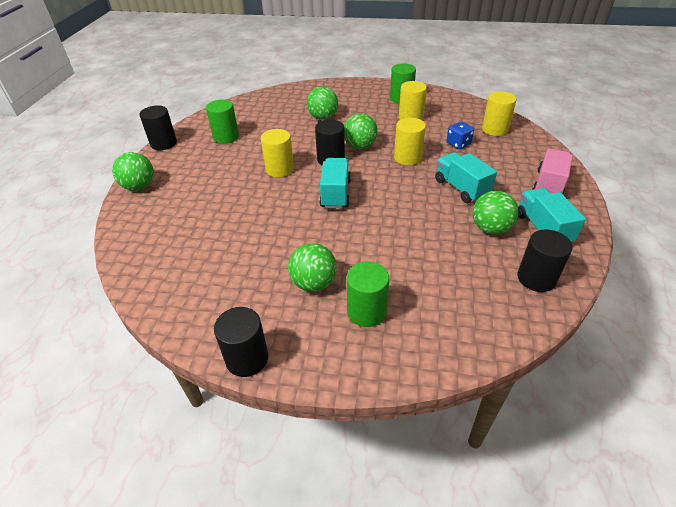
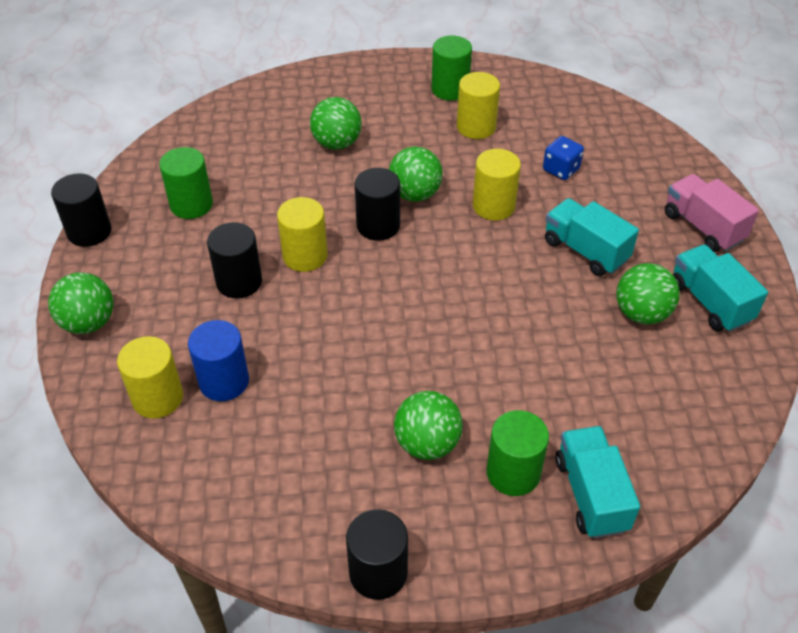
camera: 15 degrees left, 5 degrees up
turquoise truck [320,158,351,209] -> turquoise truck moved to [556,426,640,538]
yellow cylinder [482,91,517,136] -> yellow cylinder moved to [117,336,183,418]
black cylinder [517,229,572,292] -> black cylinder moved to [207,222,262,298]
pink truck [532,149,573,195] -> pink truck turned 45 degrees counterclockwise [665,174,759,252]
none -> blue cylinder [188,320,249,401]

